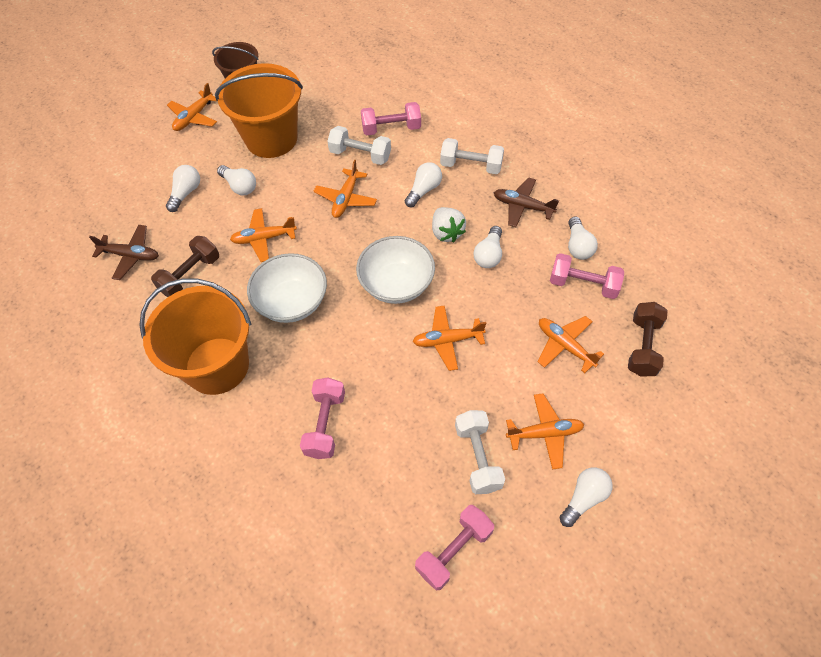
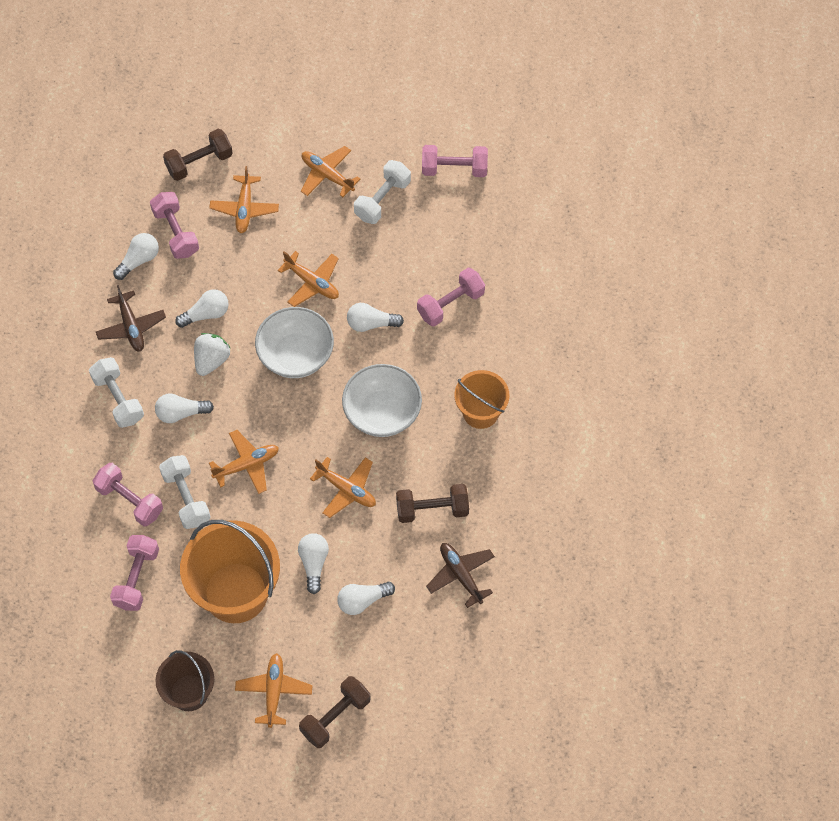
camera: 135 degrees left, 5 degrees up
orange bucket [139,278,251,395] -> orange bucket [455,370,509,429], size x0.58
orange plane [167,83,217,131] -> orange plane turned 75 degrees counterclockwise [235,653,313,728]
white light bulb [560,467,613,527] -> white light bulb moved to [347,303,404,332]
none -> pink dumbbell [110,535,159,611]
none -> brown dumbbell [299,676,371,748]

